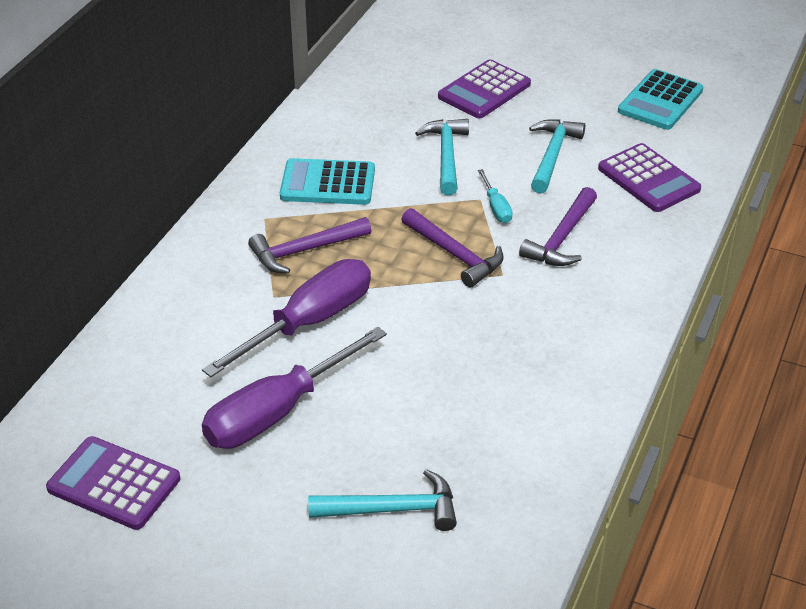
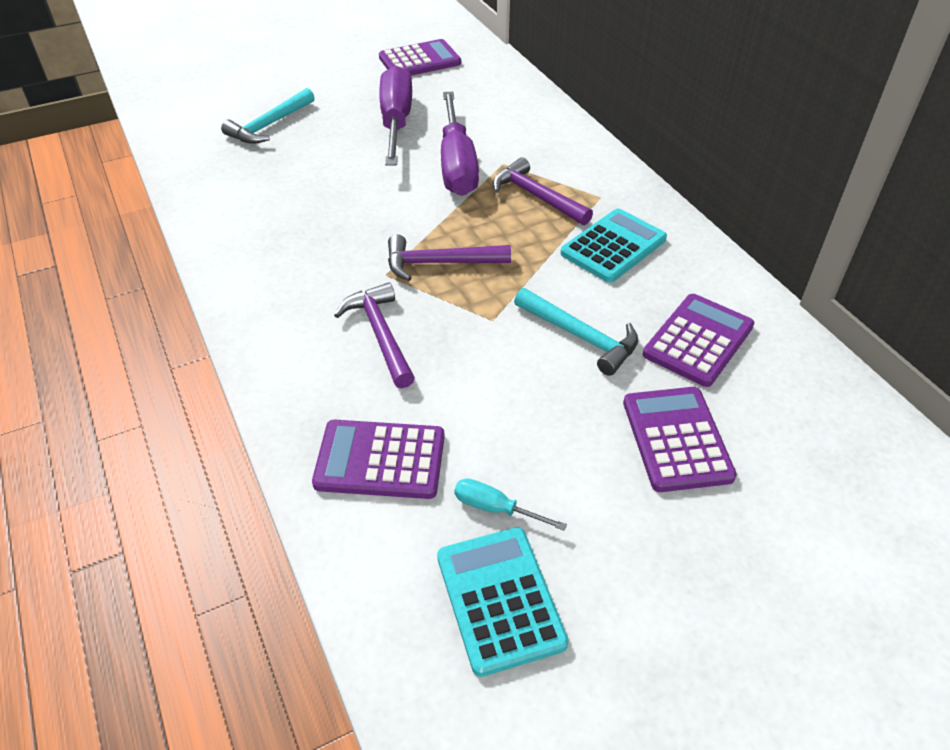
camera: 130 degrees right, 5 degrees up
purple hammer [248,217,372,274] -> purple hammer turned 60 degrees counterclockwise [492,157,593,225]
turquoise screwdriver [478,169,513,223] -> turquoise screwdriver moved to [454,478,567,531]
turquoise hammer [529,119,585,193] -> none
none -> purple calculator [643,294,754,387]

